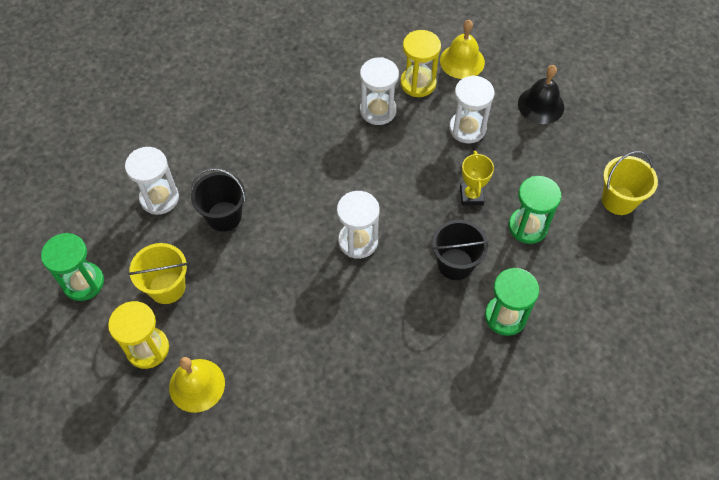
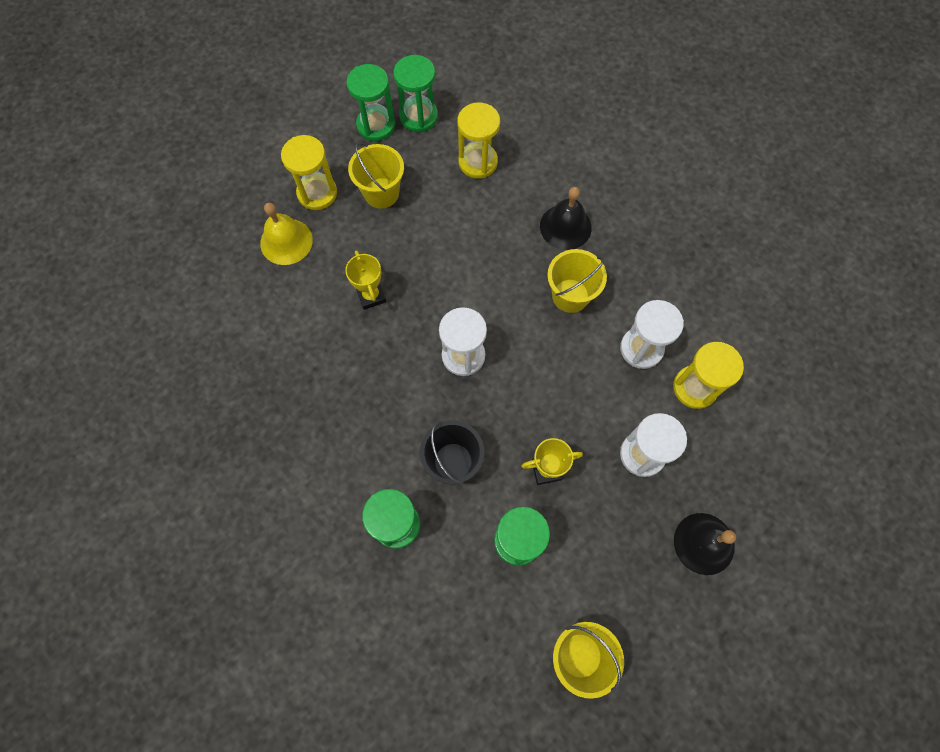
camera: 80 degrees right, 10 degrees up
white hourglass [125,147,179,215] -> yellow hourglass [457,102,500,179]
black bucket [191,168,245,232] -> none
yellow bell [440,20,485,79] -> none
none -> yellow trophy [345,250,386,310]
none -> green hourglass [393,55,438,132]
none -> black bell [540,187,592,250]
none -> yellow bucket [547,249,607,313]

